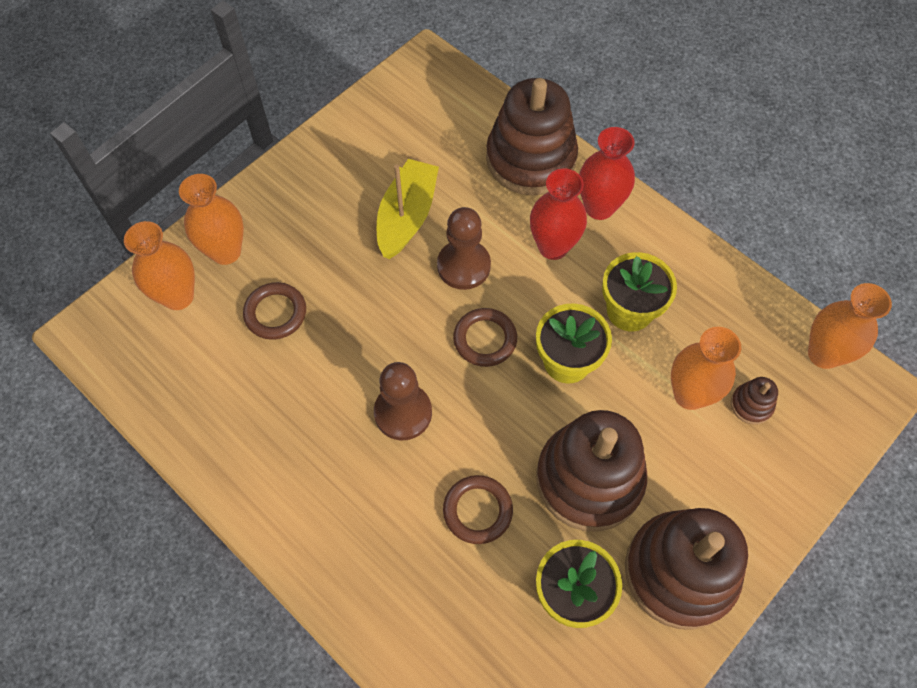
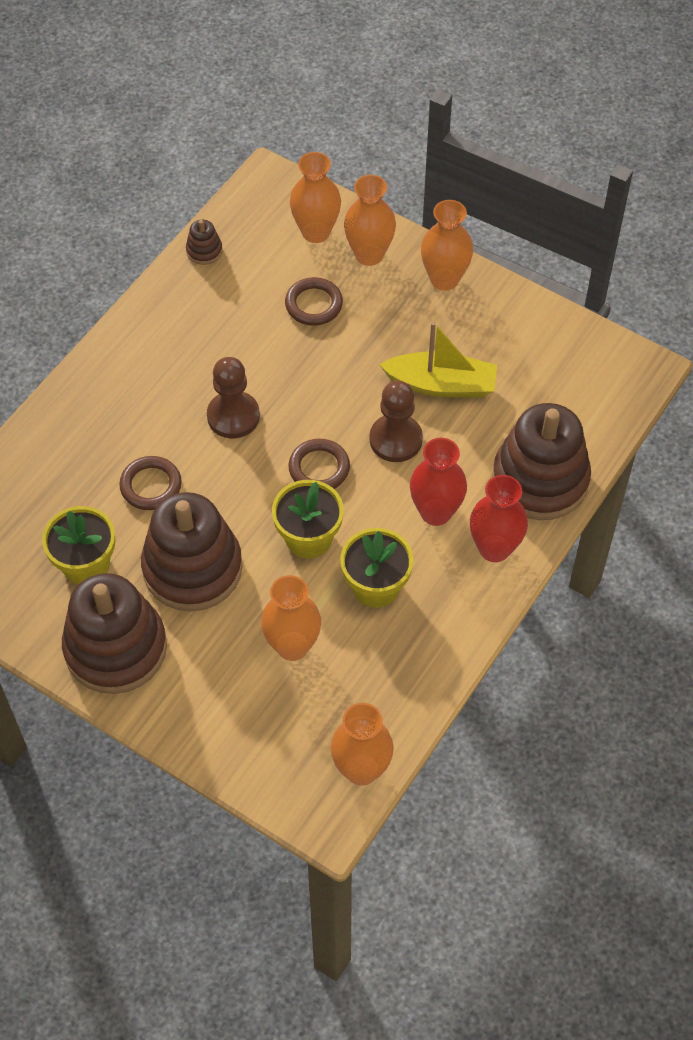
camera: 80 degrees right, 5 degrees down
brown stacking toy [731,377,778,425] -> brown stacking toy moved to [186,220,223,265]
none -> orange vase [421,200,473,291]

